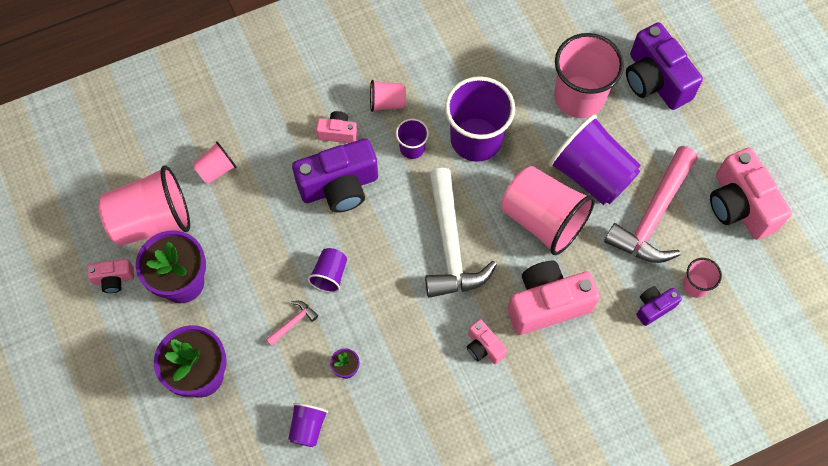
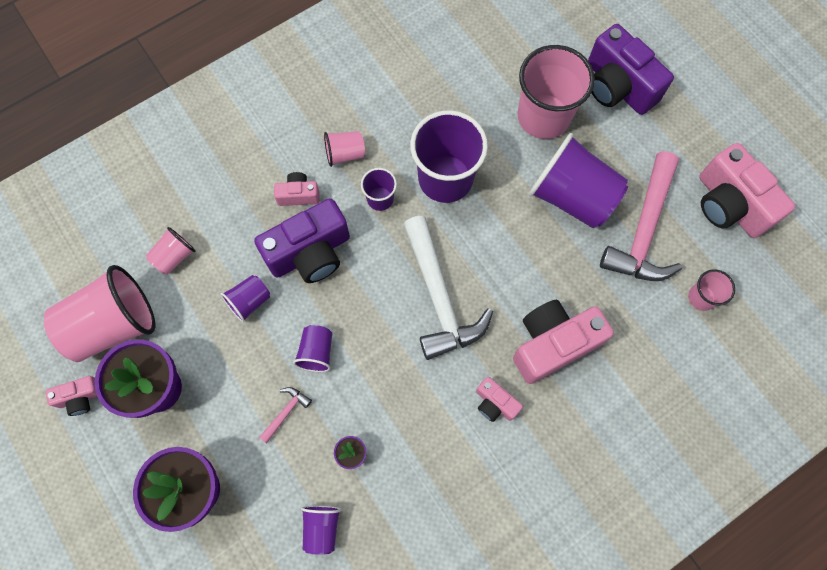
camera: 10 degrees left, 5 degrees up
pink cup [502,166,595,255] -> none
purple camera [637,286,682,326] -> none
none -> purple cup [221,275,270,322]

